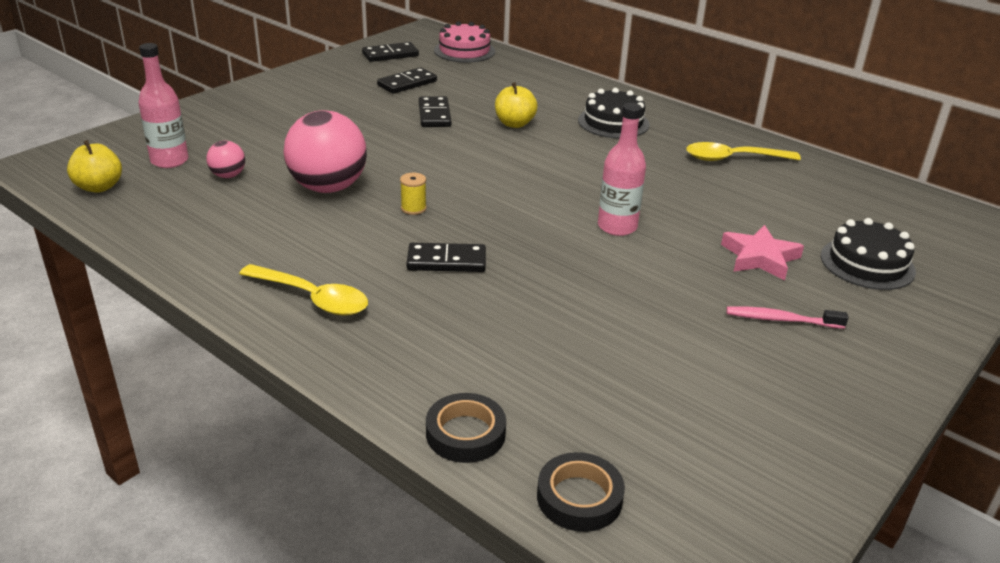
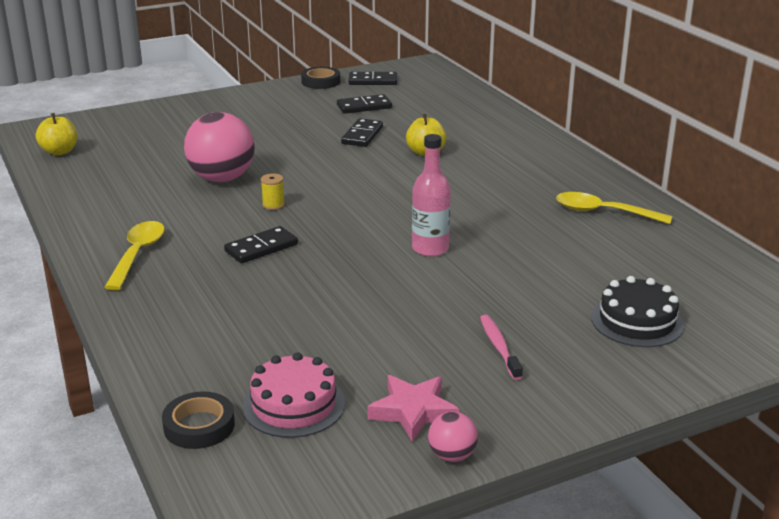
camera: 25 degrees right, 5 degrees down
pink bottle [138,43,188,168] -> none
pink ball [206,140,245,178] -> pink ball moved to [428,411,478,462]
yellow spoon [239,264,368,316] -> yellow spoon turned 135 degrees counterclockwise [104,221,165,290]
black domino [407,243,486,272] -> black domino turned 60 degrees counterclockwise [224,226,298,263]
black tape [426,393,506,463] -> black tape moved to [301,67,340,89]
pink cake [434,21,495,63] -> pink cake moved to [243,352,345,438]
black cake [578,88,649,138] -> none
pink star [721,225,804,280] -> pink star moved to [367,375,459,442]
pink toothbrush [726,306,848,329] -> pink toothbrush turned 45 degrees clockwise [480,315,523,380]

